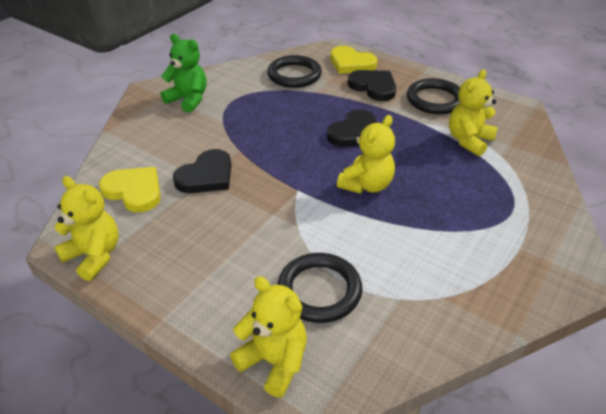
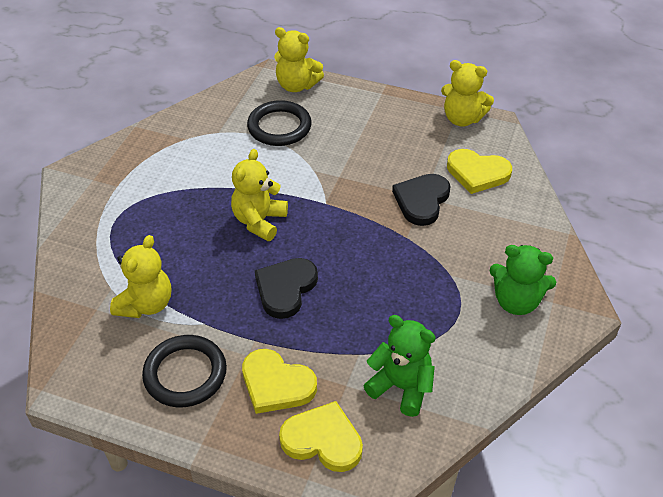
camera: 165 degrees right, 5 degrees up
black ring [267,55,322,88] -> green teddy bear [363,315,435,417]
black heart [348,70,396,101] -> yellow heart [242,349,317,414]

